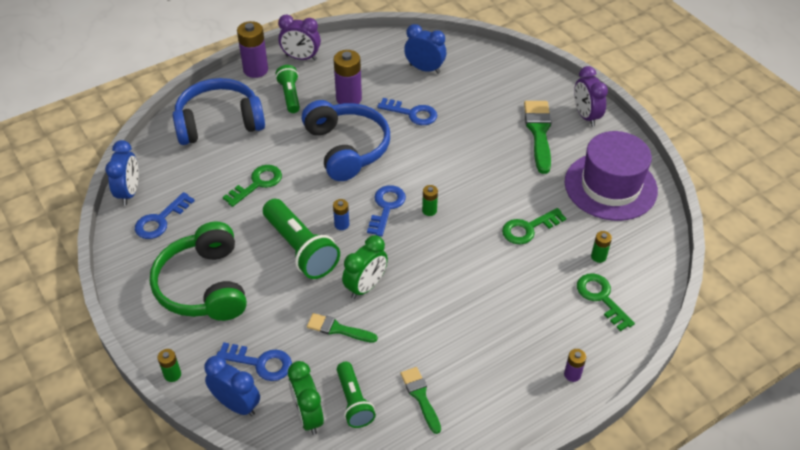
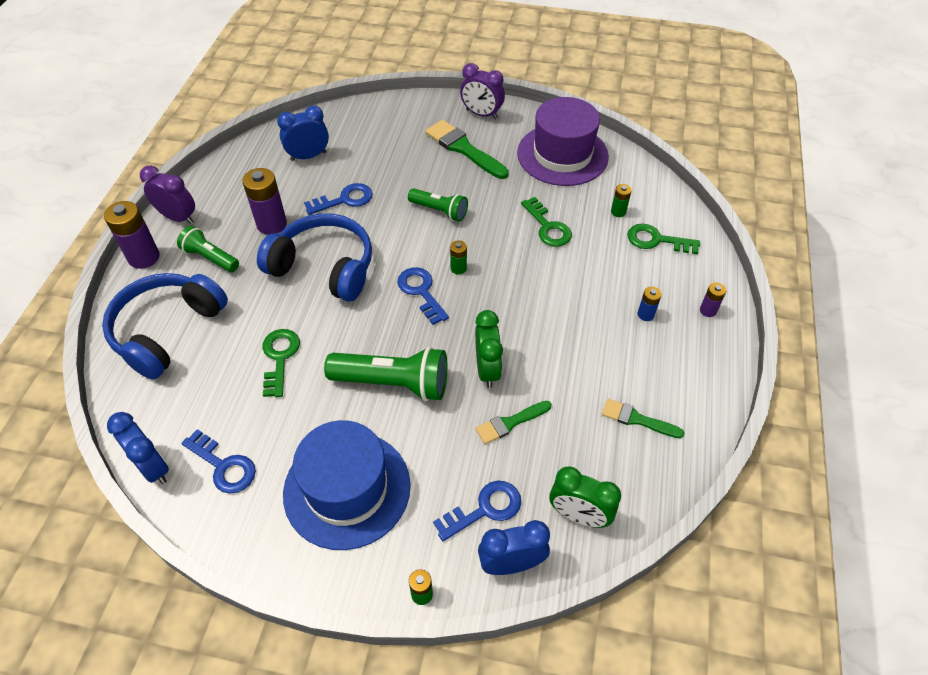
camera: 45 degrees left, 5 degrees up
blue key [135,192,195,239] -> blue key turned 45 degrees counterclockwise [182,429,256,494]
green headphones [150,221,247,321] -> blue hat [283,420,411,550]
purple clock [278,15,321,60] -> purple clock turned 120 degrees counterclockwise [140,166,195,224]
blue battery [333,199,349,230] -> blue battery moved to [638,286,662,321]
green flashlight [337,362,376,428] -> green flashlight moved to [408,188,468,222]
green key [502,208,566,244] -> green key turned 45 degrees counterclockwise [521,197,572,247]

